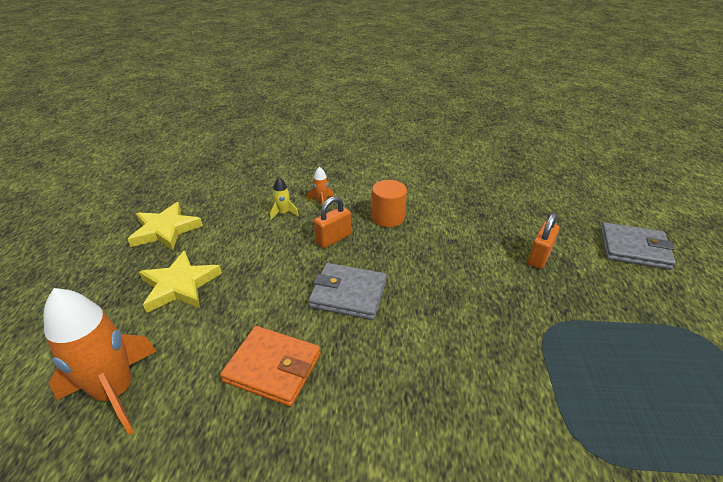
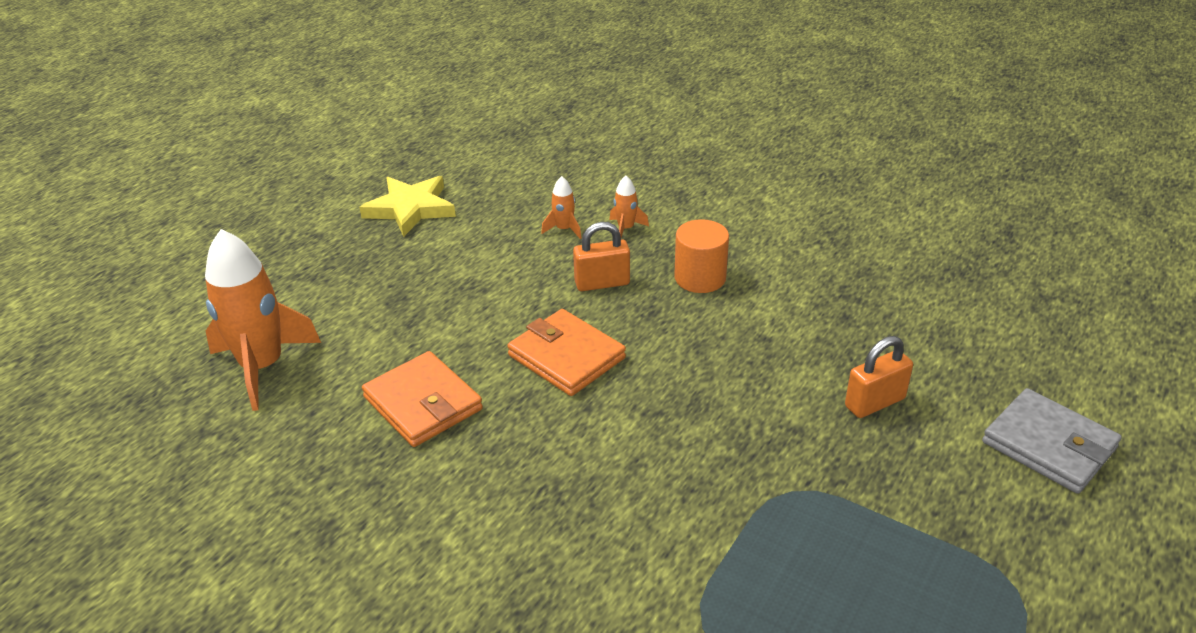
camera: 30 degrees right, 0 degrees up
yellow star [139,250,222,313] -> none
yellow rocket [270,177,299,220] -> orange rocket [541,176,582,239]
grey wallet [308,263,387,320] -> orange wallet [507,309,626,396]

